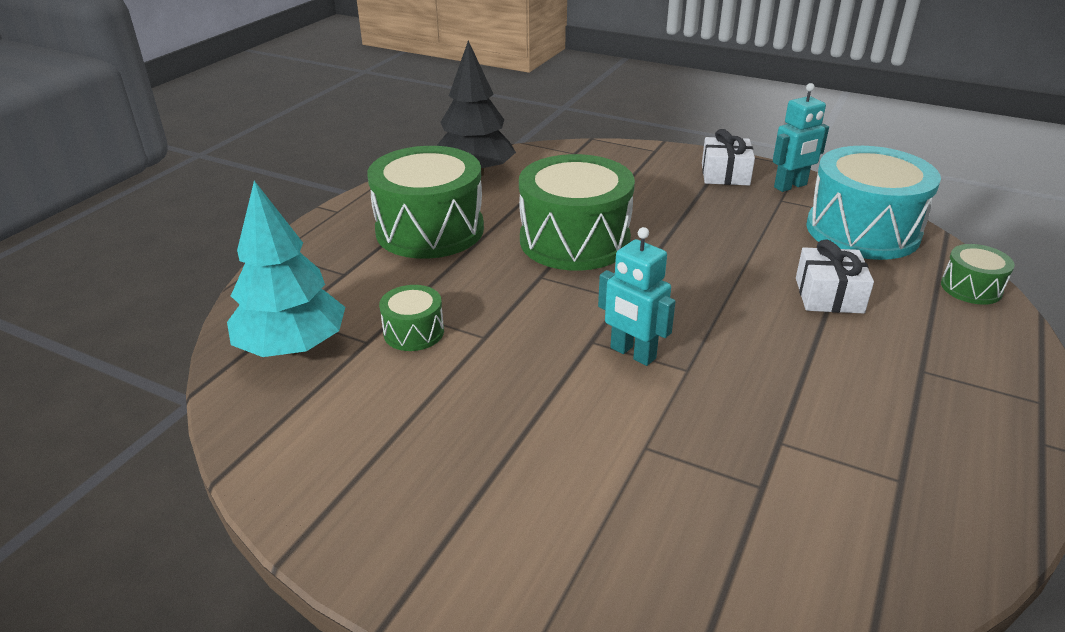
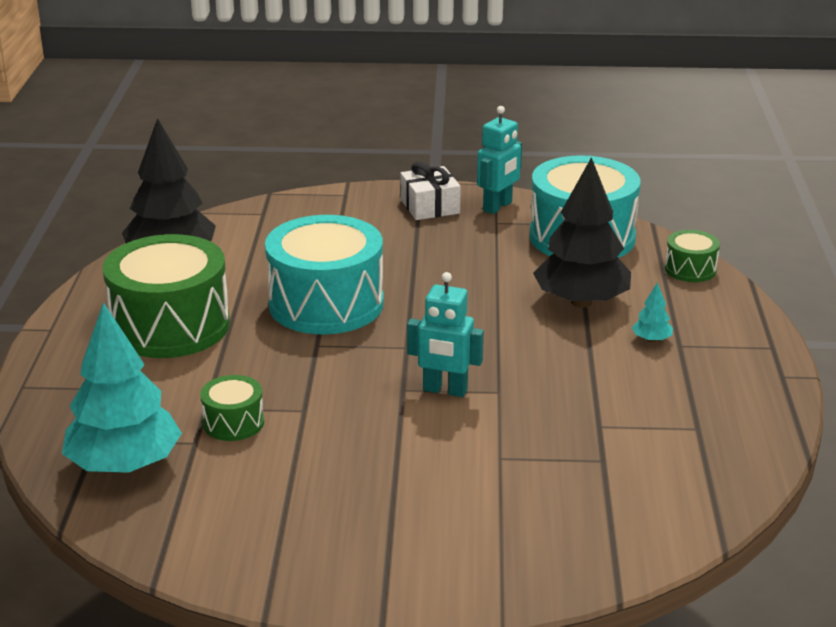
camera: 25 degrees left, 5 degrees down
green drum [519,154,635,271] -> turquoise drum [265,215,384,334]
white gift [796,240,874,313] -> black tree [533,157,631,308]
none -> turquoise tree [632,282,673,342]

